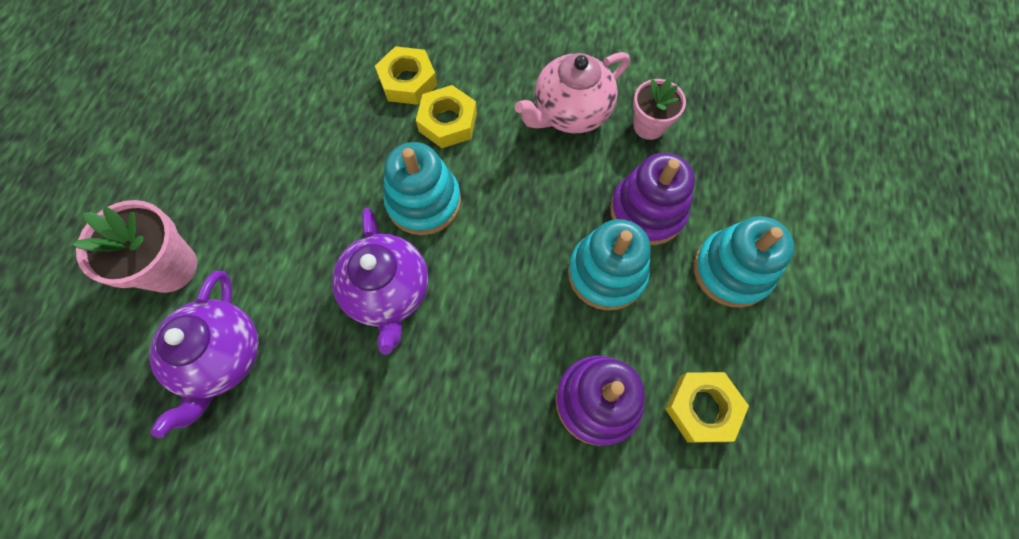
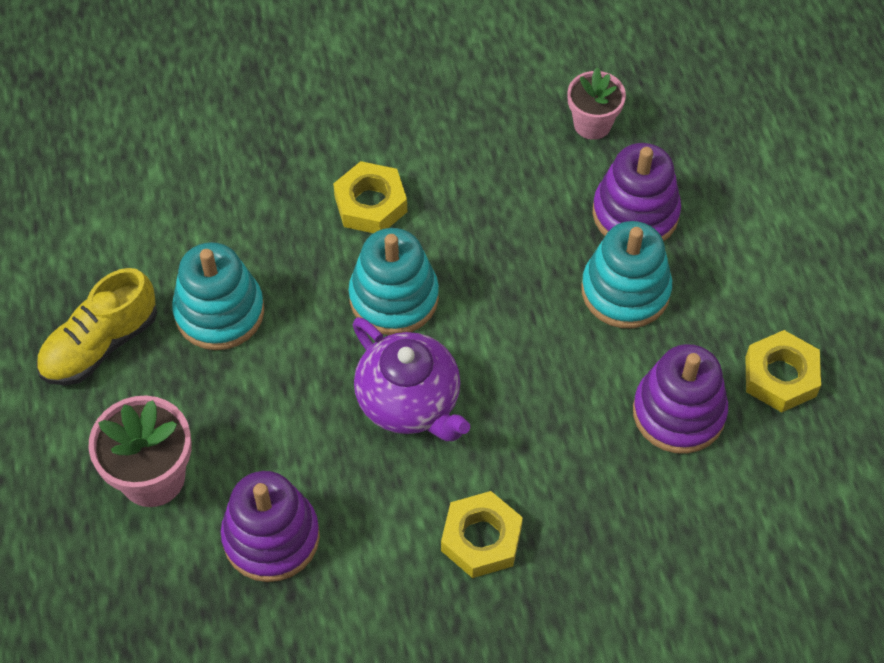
camera: 25 degrees left, 10 degrees down
purple teapot [150,271,259,438] -> purple stacking toy [221,471,320,582]
yellow nut [375,46,437,105] -> yellow nut moved to [441,491,523,578]
pink teapot [515,52,630,133] -> none
turquoise stacking toy [693,216,794,308] -> turquoise stacking toy moved to [172,242,264,350]
none -> yellow shoe [36,268,157,385]

